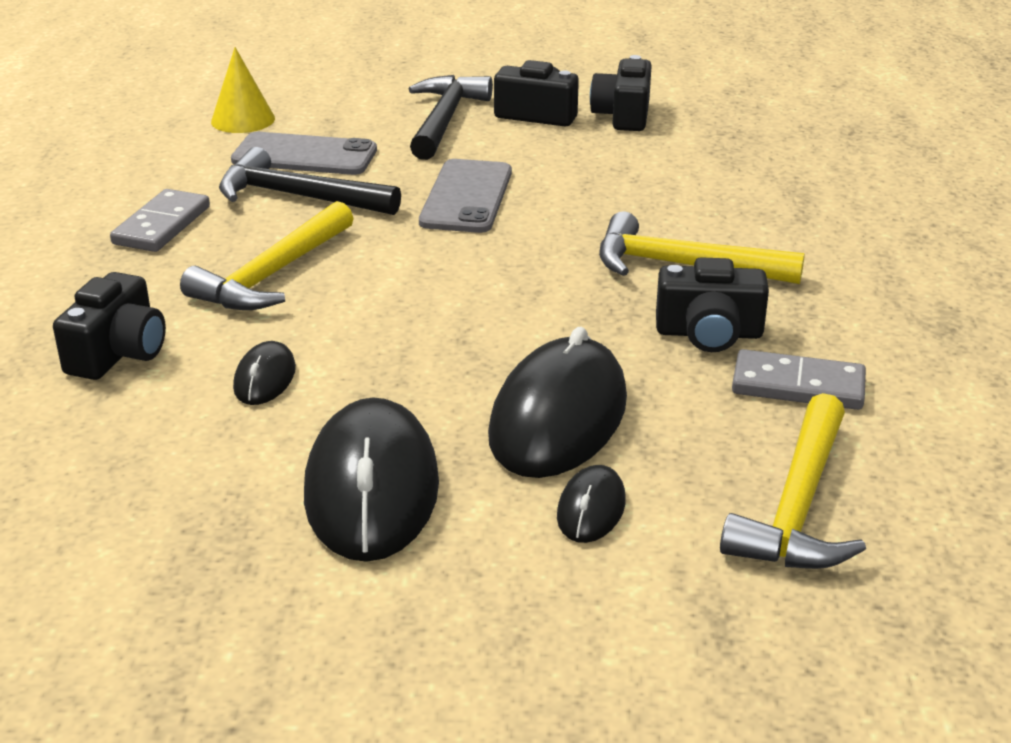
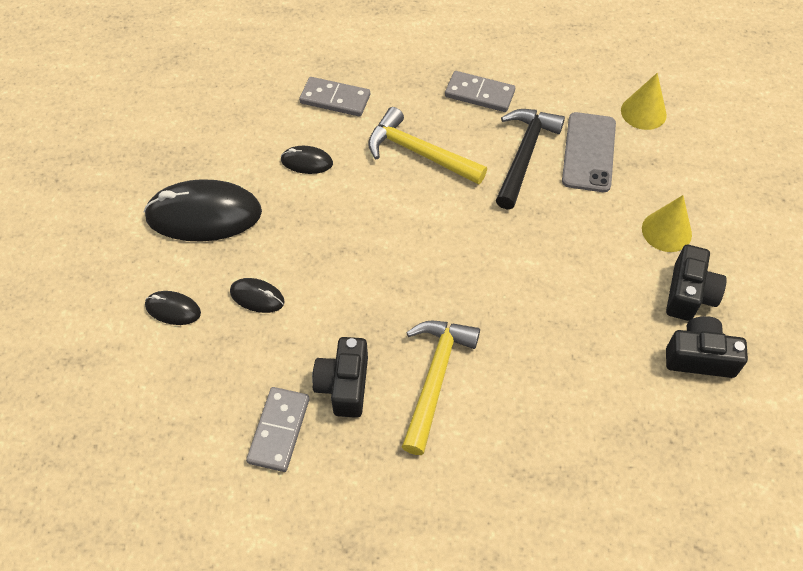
camera: 90 degrees right, 25 degrees up
black camera [53,272,166,380] -> grey domino [299,77,370,117]
black hammer [409,75,493,160] -> yellow cone [642,195,692,252]
grey phone [419,159,512,233] -> none
black mouse [488,327,627,478] -> black mouse [230,278,285,313], size x0.48
yellow hammer [720,393,866,569] -> none

